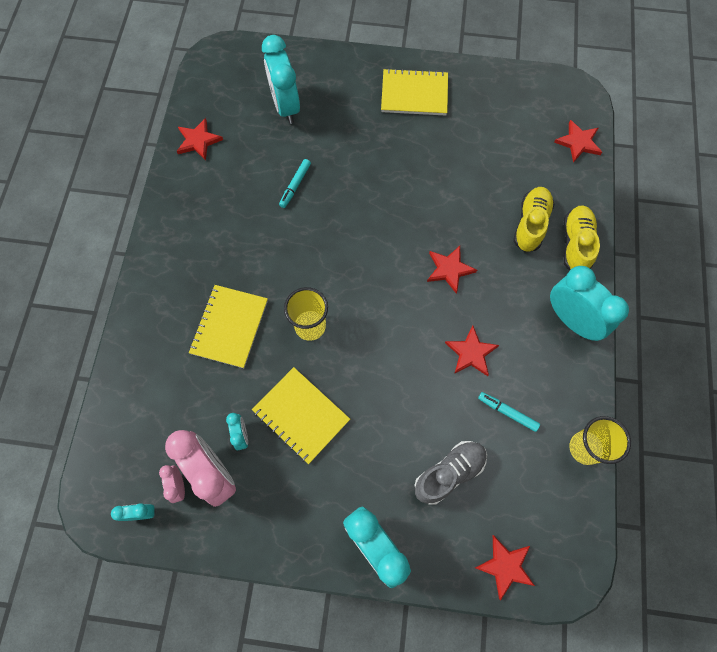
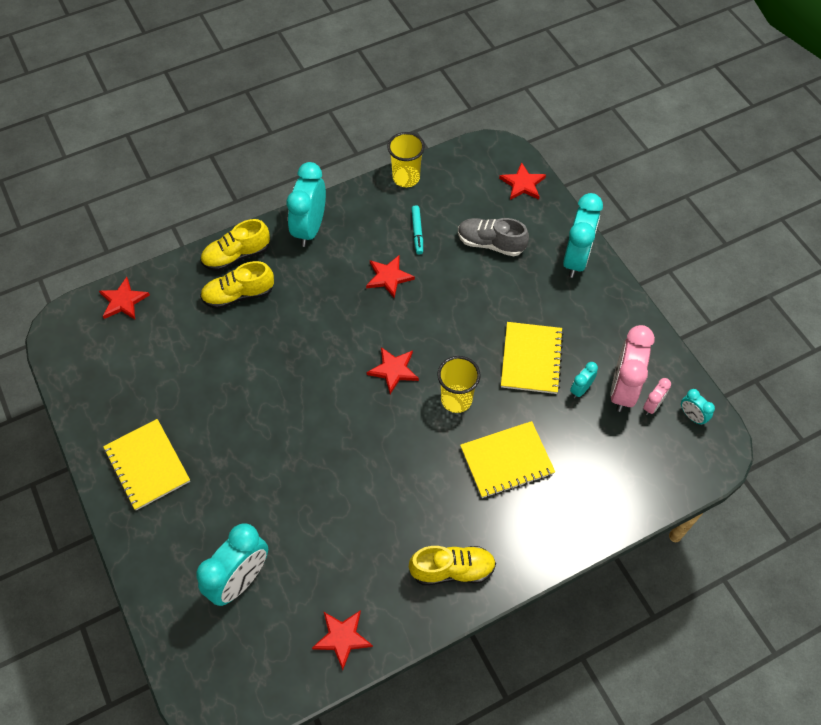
camera: 125 degrees left, 10 degrees down
turquoise marker [279,159,311,208] -> none
red star [427,246,477,294] -> red star moved to [367,347,419,394]
none -> yellow shoe [409,546,496,585]

